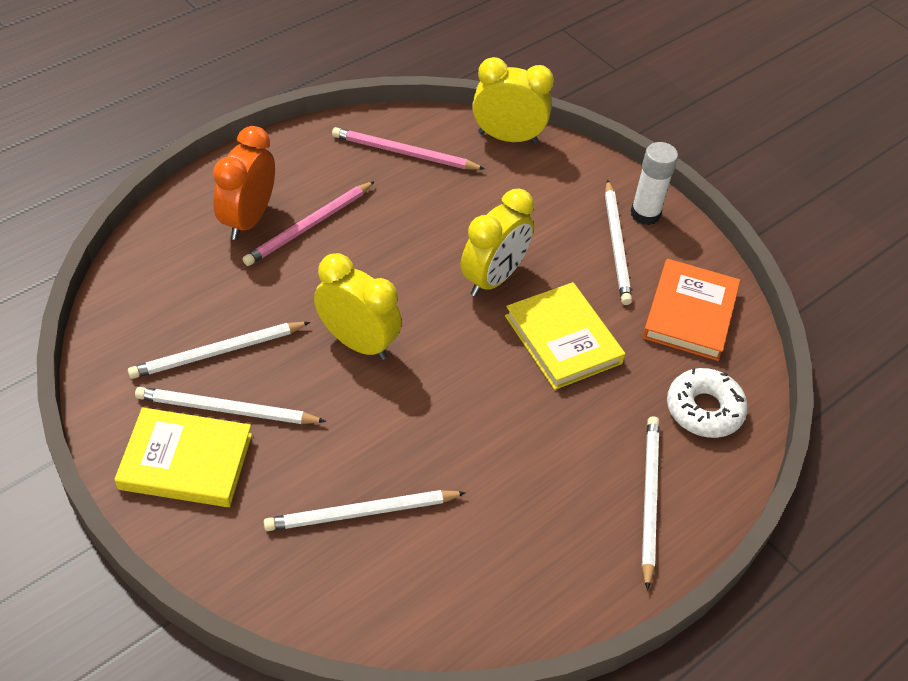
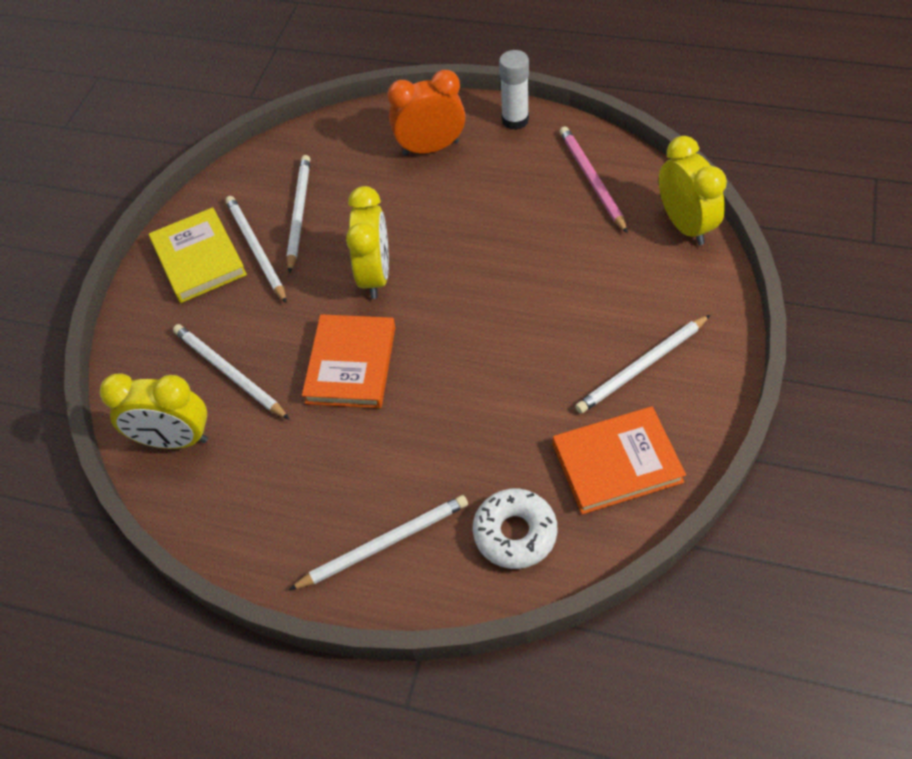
camera: 65 degrees right, 5 degrees up
white pencil [128,322,310,379] -> white pencil turned 60 degrees clockwise [287,155,310,274]
pink pencil [243,181,375,266] -> none
yellow clock [461,189,534,297] -> yellow clock moved to [100,373,208,449]
yellow book [505,282,625,390] -> none
white glue stick [631,142,678,225] -> white glue stick moved to [499,50,529,130]
none -> orange book [302,314,396,408]

